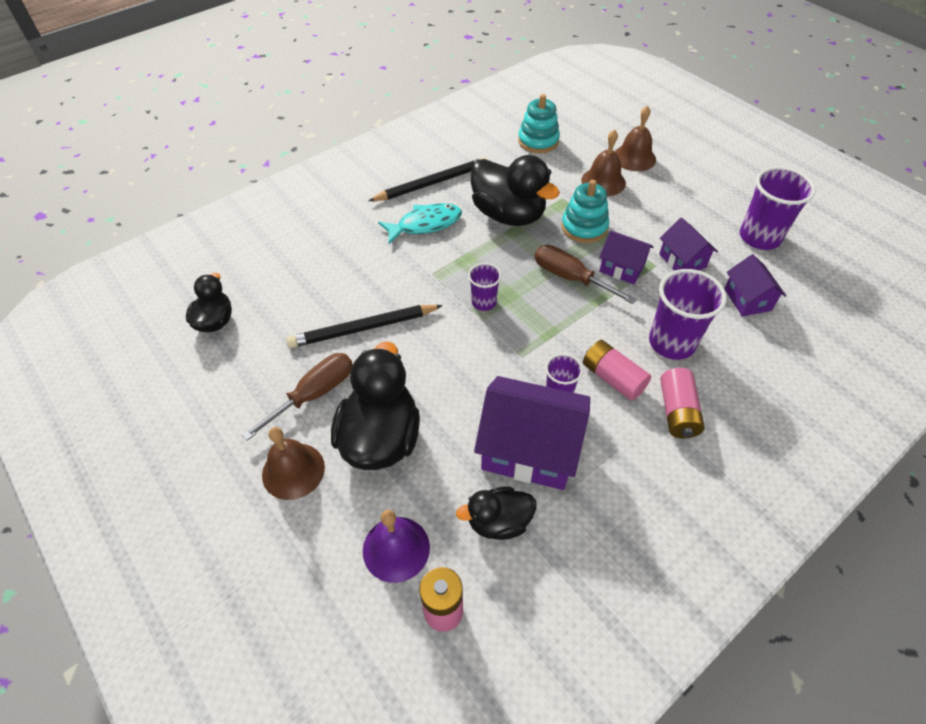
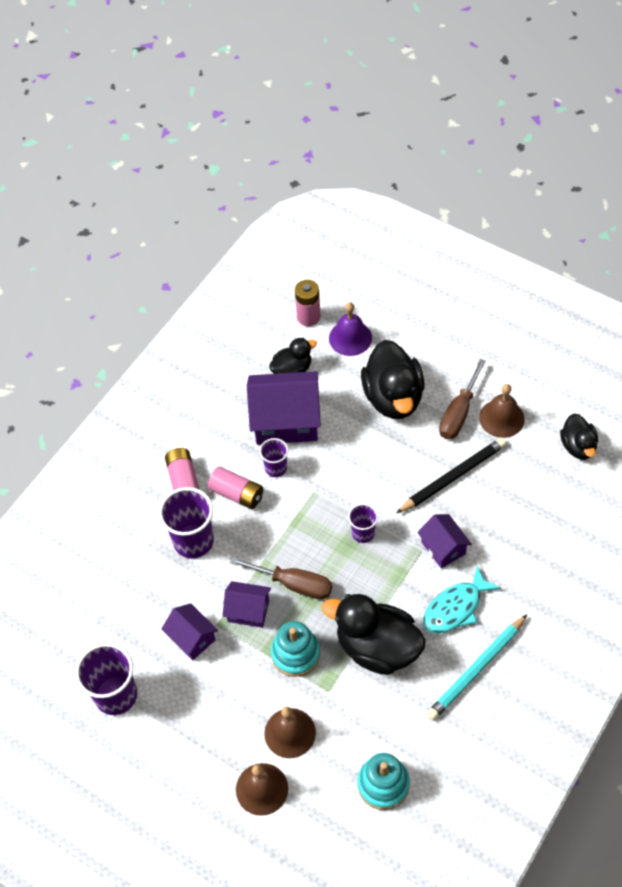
camera: 165 degrees right, 5 degrees up
brown bell [262,427,325,500] -> brown bell moved to [479,384,525,438]
black pencil [368,157,487,201] -> turquoise pencil [426,615,527,721]
purple house [724,254,786,317] -> purple house moved to [417,514,472,568]

